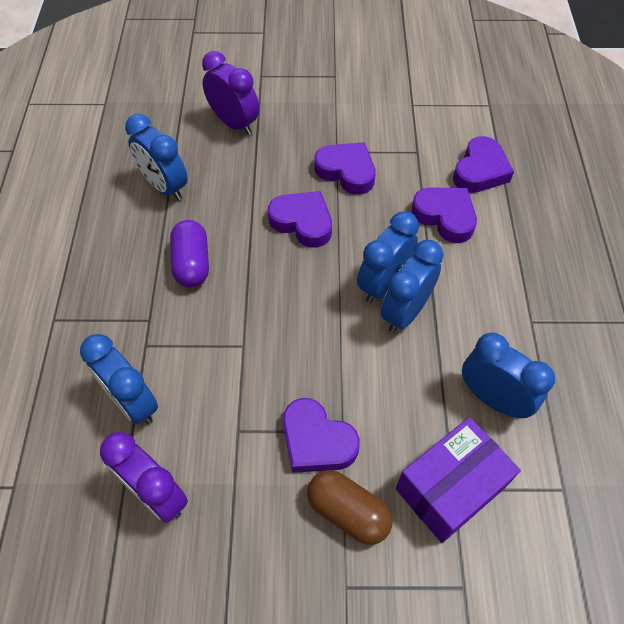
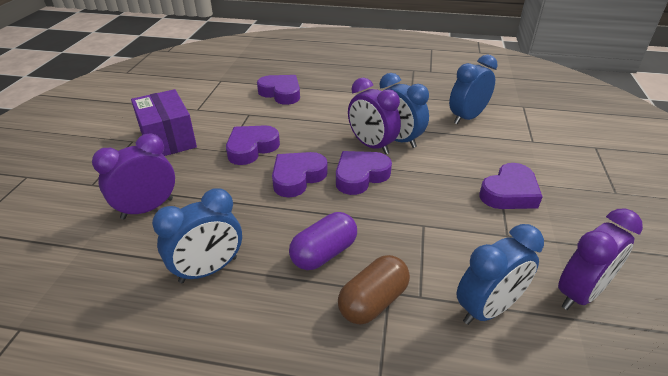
camera: 80 degrees left, 20 degrees down
purple capsule [170,220,209,287] -> purple capsule turned 45 degrees counterclockwise [289,212,357,270]
brown capsule [307,470,393,545] -> brown capsule moved to [338,255,410,324]
blue clock [357,211,419,303] -> purple clock [348,78,401,155]
purple box [396,417,521,543] -> purple box moved to [131,89,197,156]
purple heart [411,187,477,243] -> purple heart moved to [336,151,392,195]

